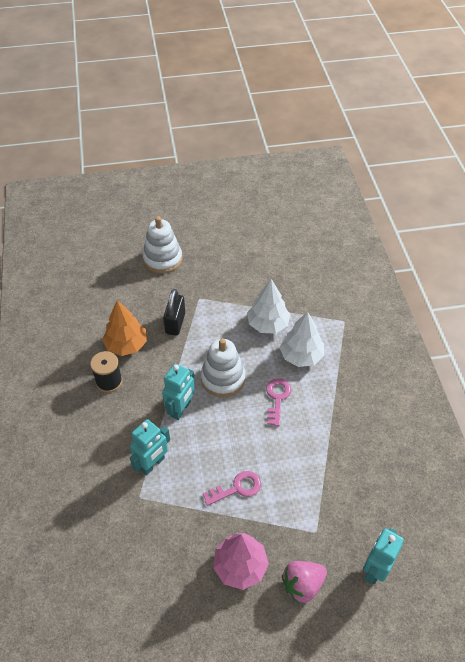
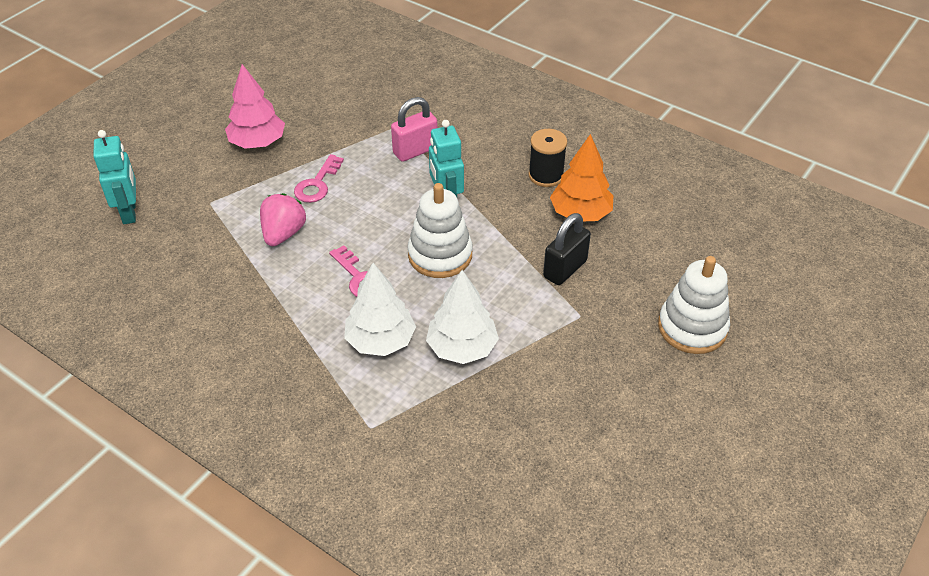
camera: 135 degrees right, 5 degrees down
turquoise robot [130,419,170,475] -> pink padlock [391,97,437,162]
black padlock [163,289,185,336] -> black padlock turned 75 degrees clockwise [543,213,591,285]
pink strawberry [282,561,327,603] -> pink strawberry moved to [260,193,306,246]

